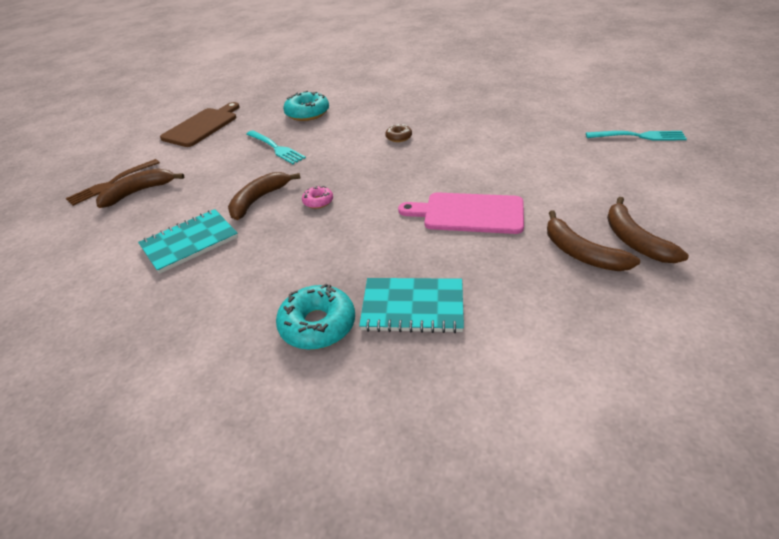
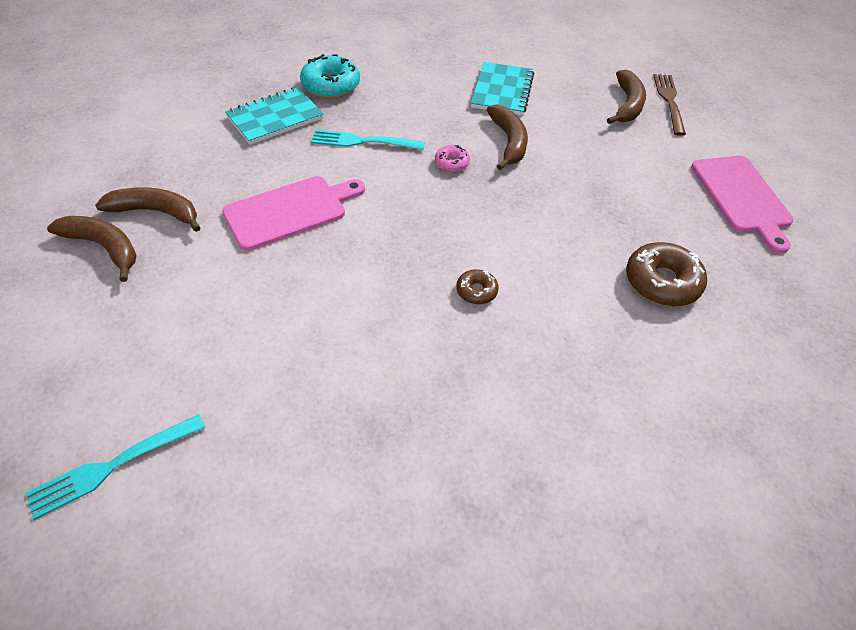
camera: 135 degrees right, 10 degrees up
brown cutting board [160,102,240,147] -> pink cutting board [691,156,794,253]
turquoise fork [246,130,306,164] -> turquoise fork moved to [311,130,425,150]
turquoise donut [283,91,329,121] -> brown donut [626,242,707,306]

